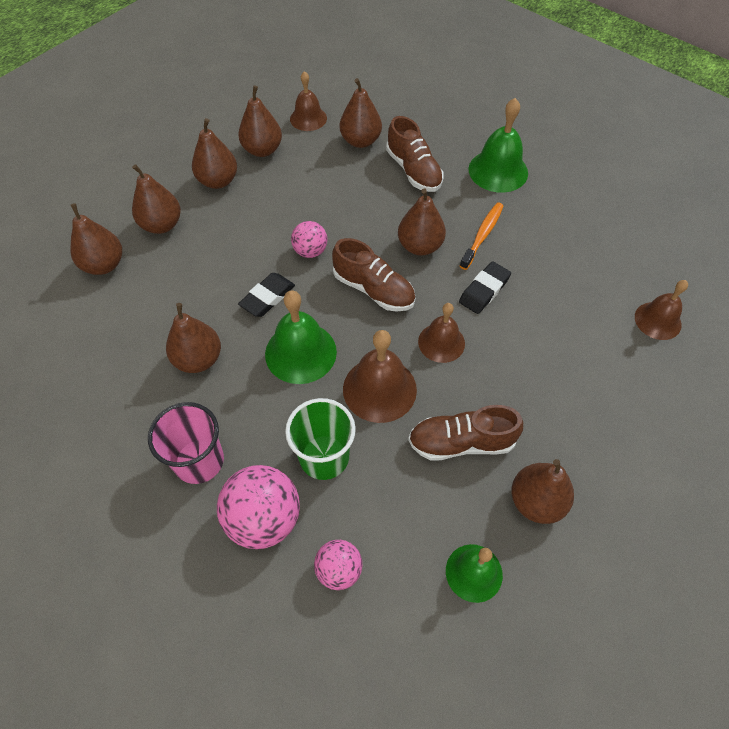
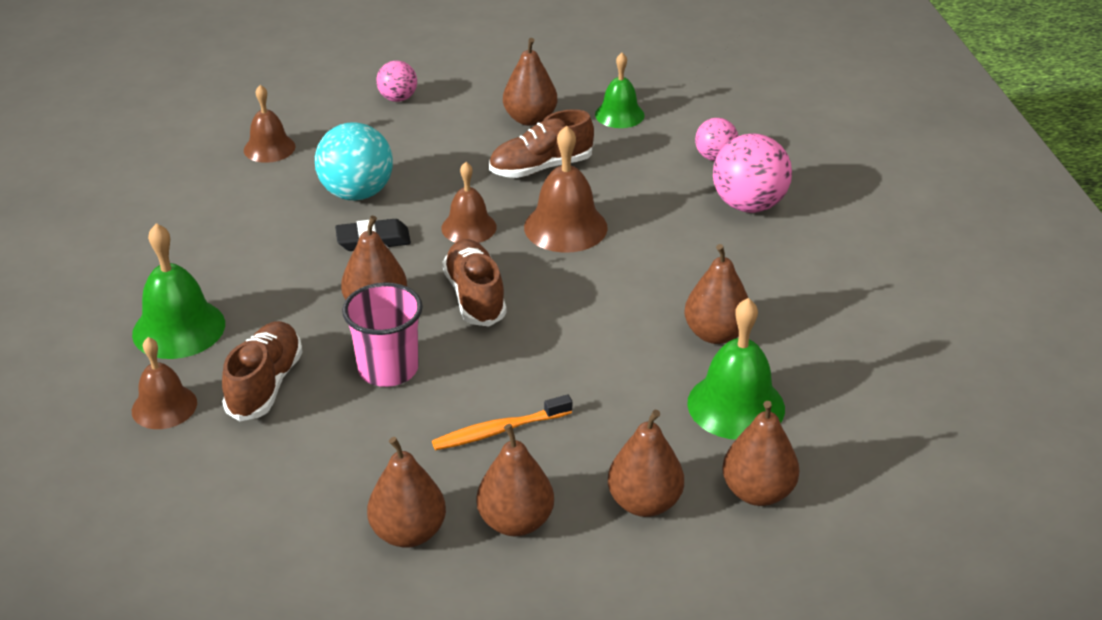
camera: 140 degrees left, 20 degrees down
pink cup [148,402,224,484] -> pink cup moved to [342,282,423,387]
black eraser [238,273,295,317] -> none
green bell [265,290,337,384] -> green bell moved to [687,298,785,440]
green cup [285,398,356,480] -> none
brown bell [290,71,327,131] -> brown bell moved to [132,337,197,429]
pink ball [291,221,327,258] -> pink ball moved to [376,60,417,102]
brown pear [340,78,382,148] -> none
brown shoe [408,405,523,461] -> brown shoe turned 120 degrees clockwise [489,109,594,178]
orange toothbrush [460,203,503,270] -> orange toothbrush moved to [432,394,572,450]
none -> turquoise ball [315,122,393,200]

